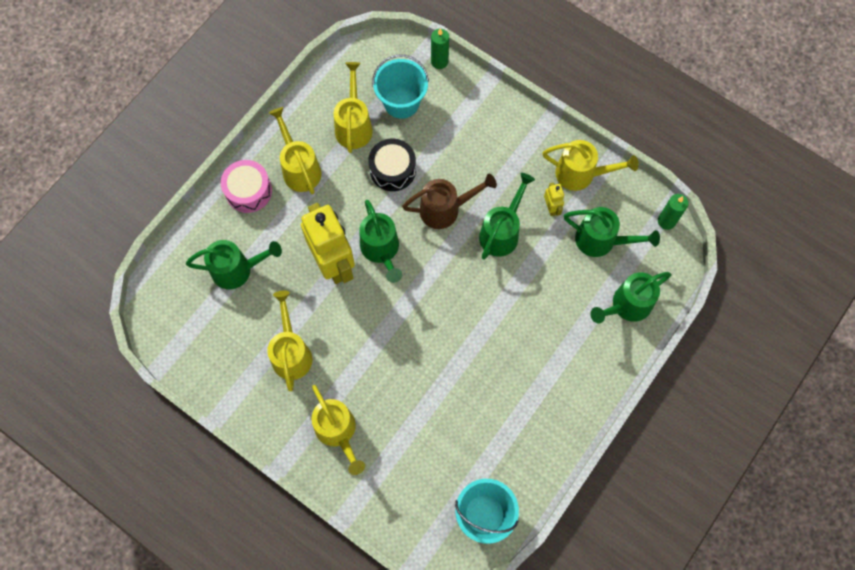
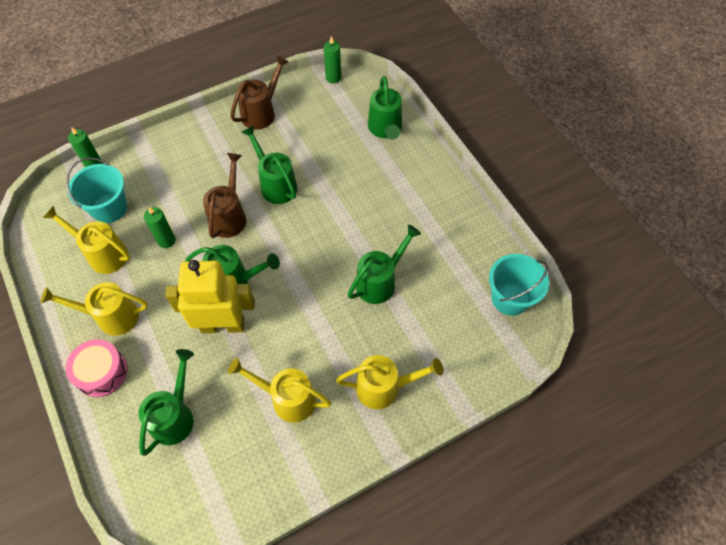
camera: 65 degrees left, 10 degrees down
black drum [368,139,416,191] -> green candle [144,207,175,248]
yellow watering can [543,140,638,191] -> brown watering can [230,55,289,130]
yellow robot [544,182,564,216] -> none
green watering can [564,207,660,257] -> green watering can moved to [347,225,421,304]

